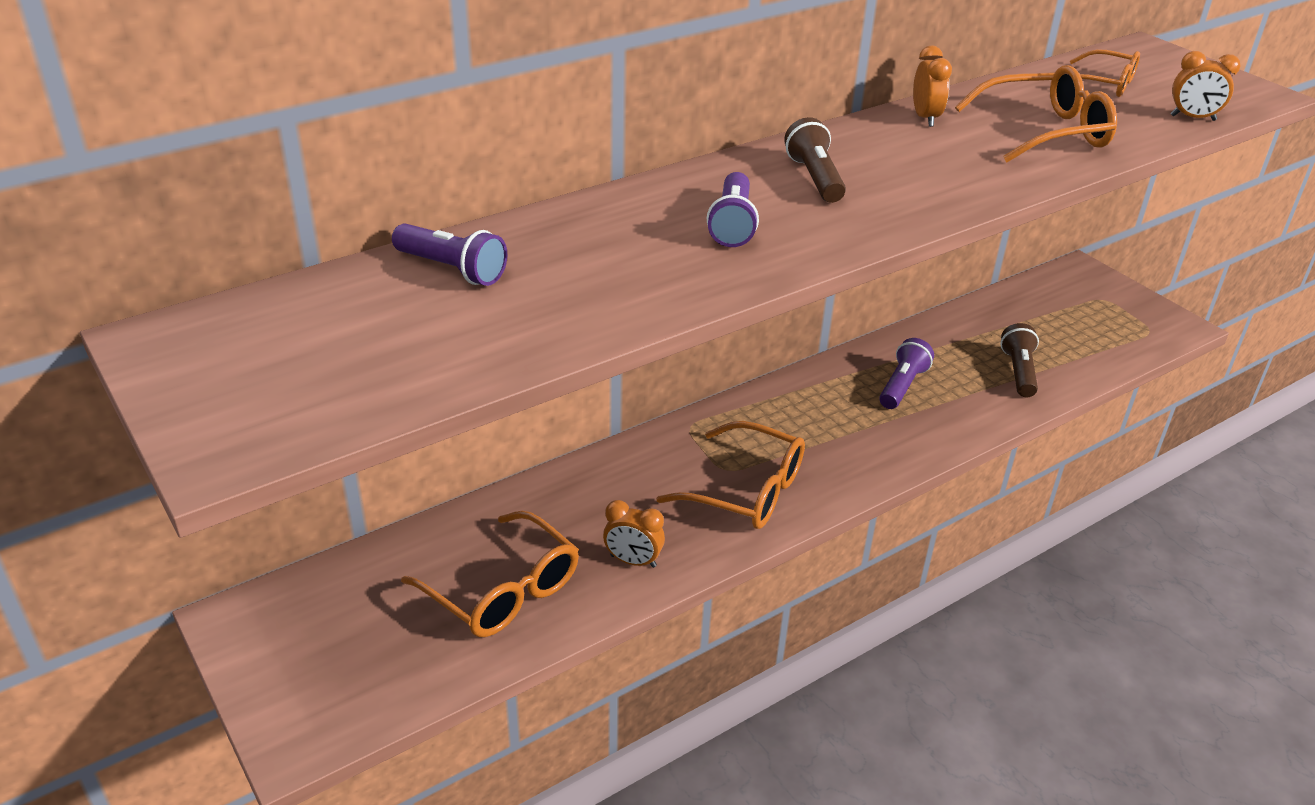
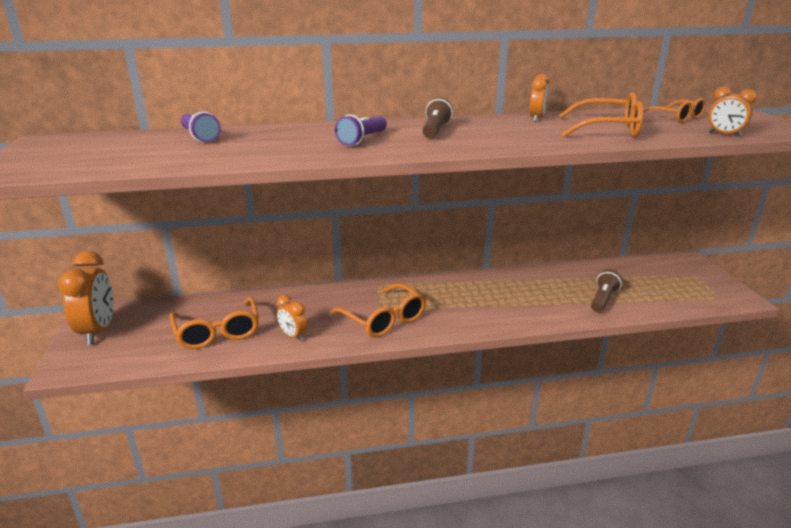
camera: 25 degrees right, 10 degrees down
purple flashlight [879,338,934,409] -> none
none -> orange clock [58,251,113,345]

